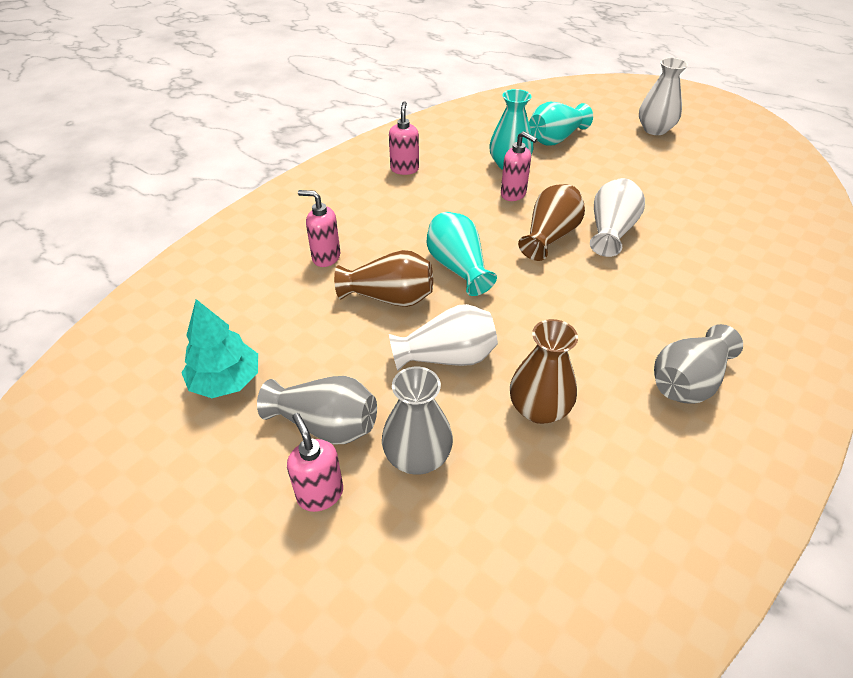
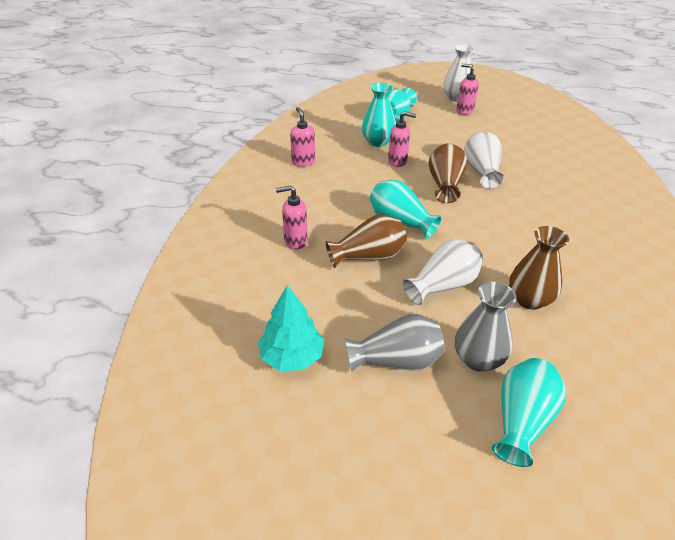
camera: 25 degrees left, 5 degrees down
pink soap dispenser [287,413,343,512] -> pink soap dispenser moved to [456,64,479,115]
grey vase [654,324,743,404] -> none
none -> turquoise vase [492,358,566,467]

